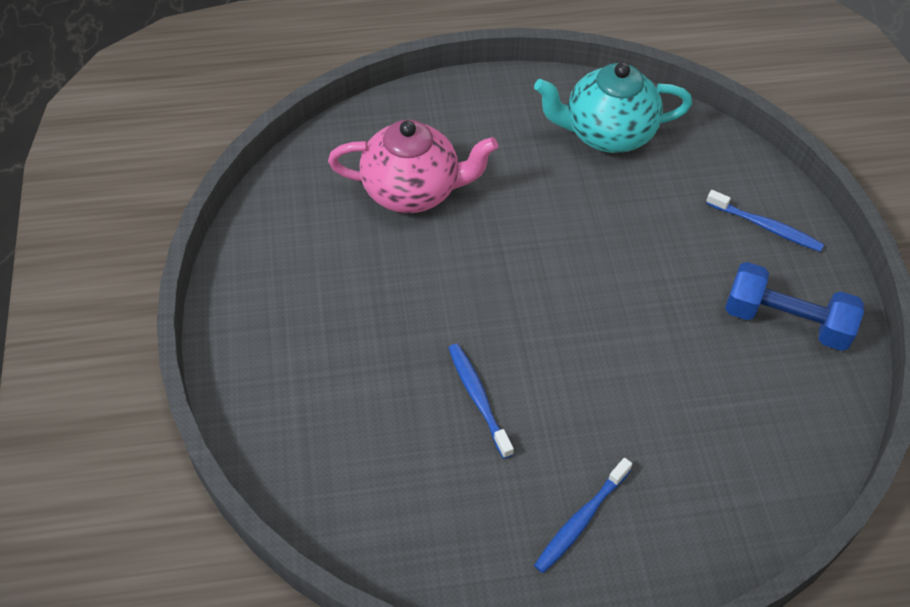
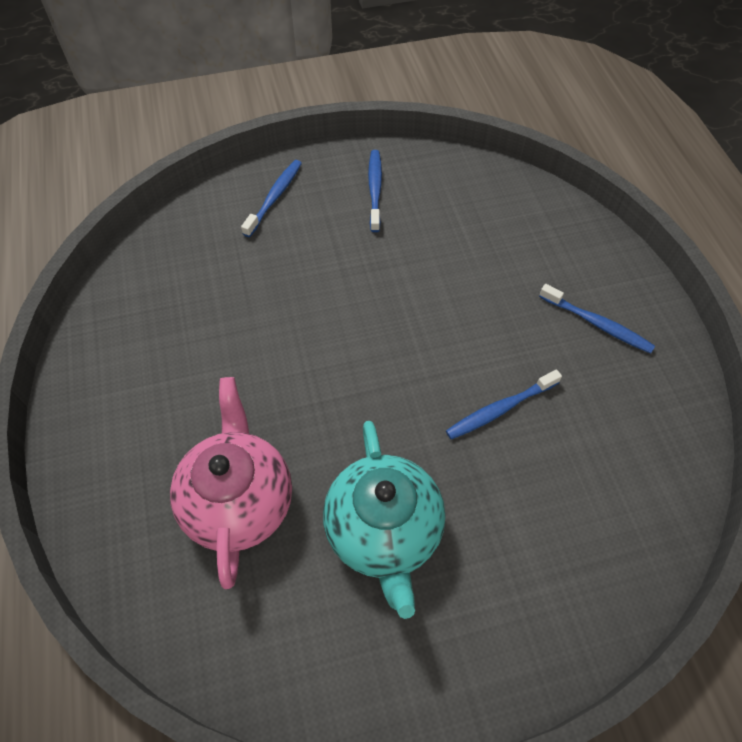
camera: 95 degrees left, 5 degrees up
turquoise teapot [534,62,692,153] -> turquoise teapot moved to [323,421,445,619]
blue dumbbell [725,262,864,351] -> blue toothbrush [368,150,382,232]

